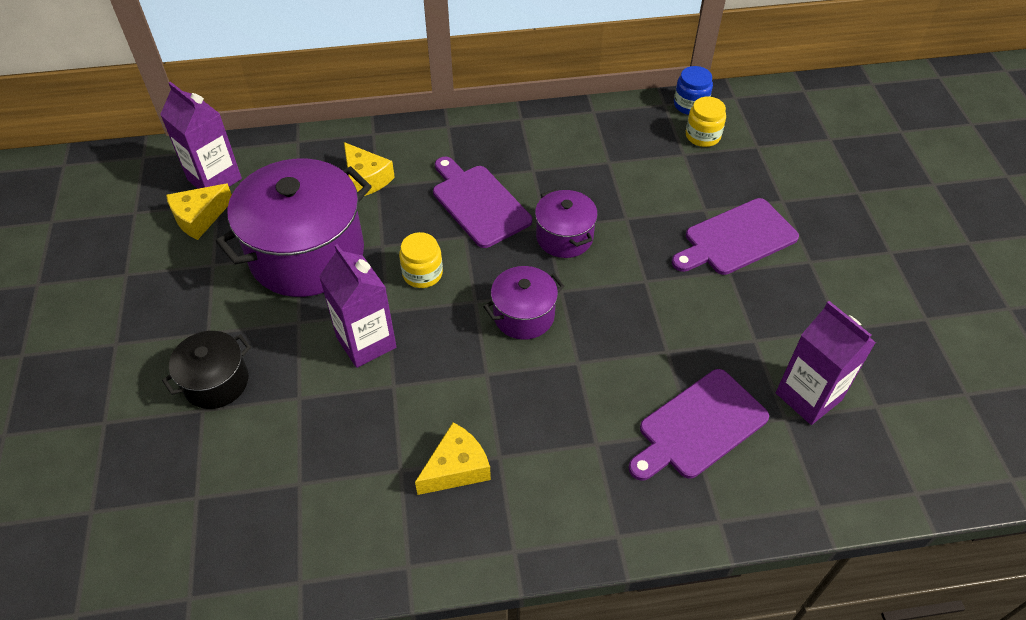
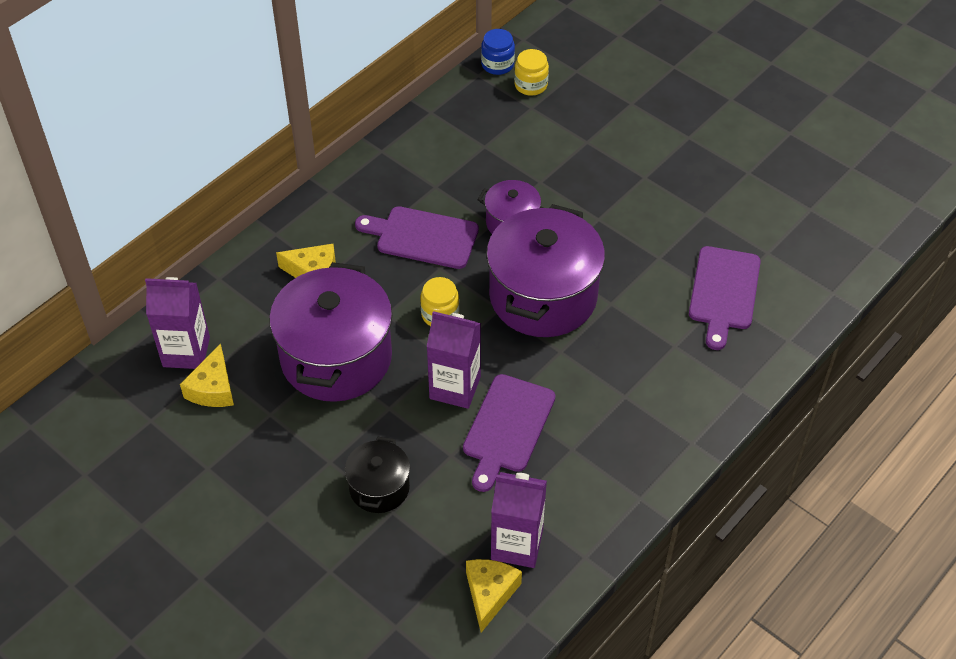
camera: 40 degrees left, 0 degrees up
yellow cheese [415,422,491,495] -> yellow cheese moved to [466,559,522,633]
purple pot [483,266,564,340] -> purple pot [486,204,605,337], size x1.97
purple cutting board [672,198,799,275] -> purple cutting board moved to [463,374,555,492]
purple carton [776,301,876,425] -> purple carton moved to [491,472,547,568]

